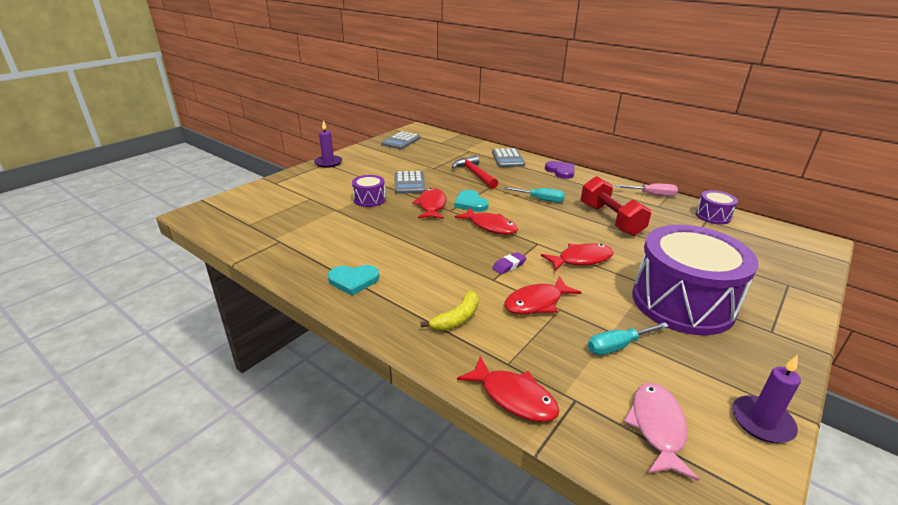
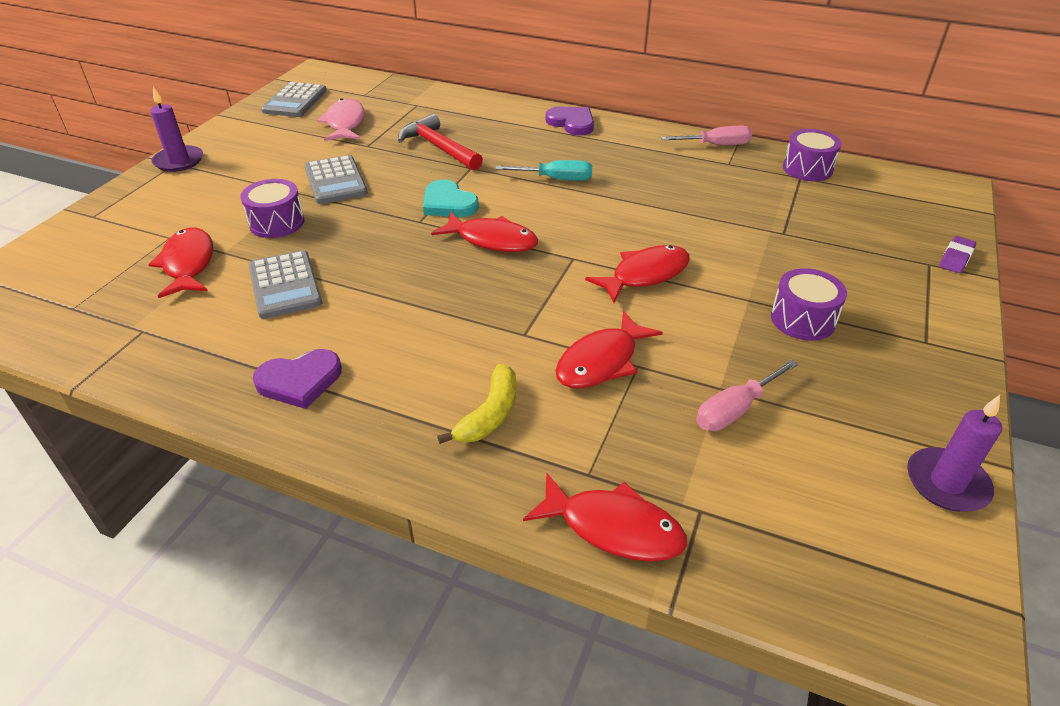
camera: 15 degrees left, 10 degrees up
turquoise heart [328,265,379,296] -> purple heart [253,349,342,409]
red fish [412,188,446,219] -> red fish moved to [148,228,213,298]
grey calculator [492,148,525,167] -> grey calculator moved to [249,250,322,319]
purple eraser [492,252,526,274] -> purple eraser moved to [939,236,976,273]
red dumbbell [581,176,651,236] -> none
turquoise screwdriver [588,322,669,355] -> pink screwdriver [696,359,798,431]
pink fish [624,383,699,481] -> pink fish moved to [317,98,365,141]
purple drum [632,225,758,335] -> purple drum [771,268,847,341], size x0.44

